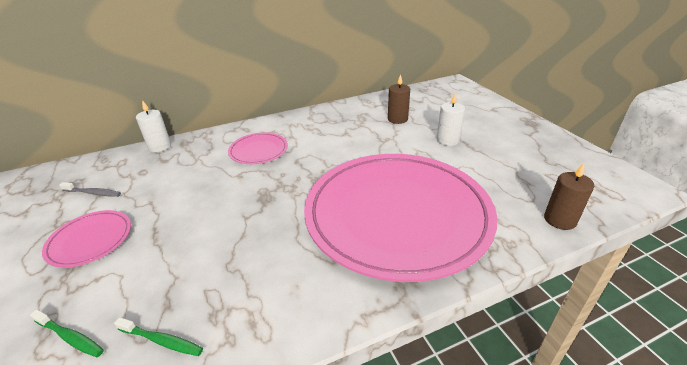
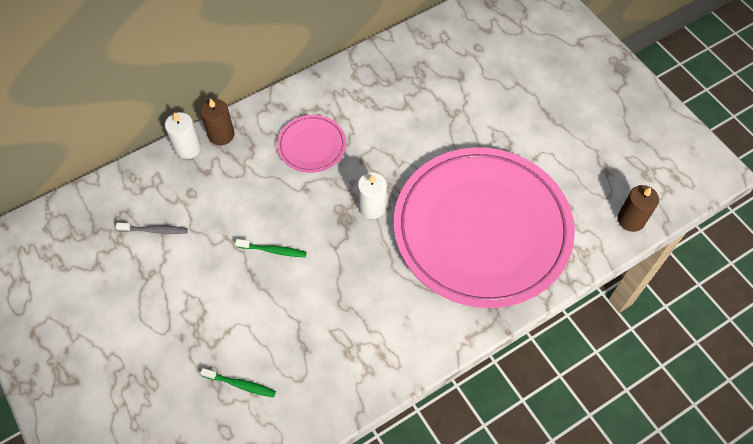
camera: 10 degrees left, 25 degrees up
pink plate [42,210,131,268] -> none
green toothbrush [114,317,203,356] -> green toothbrush moved to [235,239,307,257]
brown candle [388,74,410,124] -> brown candle moved to [200,98,235,145]
white candle [437,93,465,146] -> white candle moved to [358,172,387,219]

